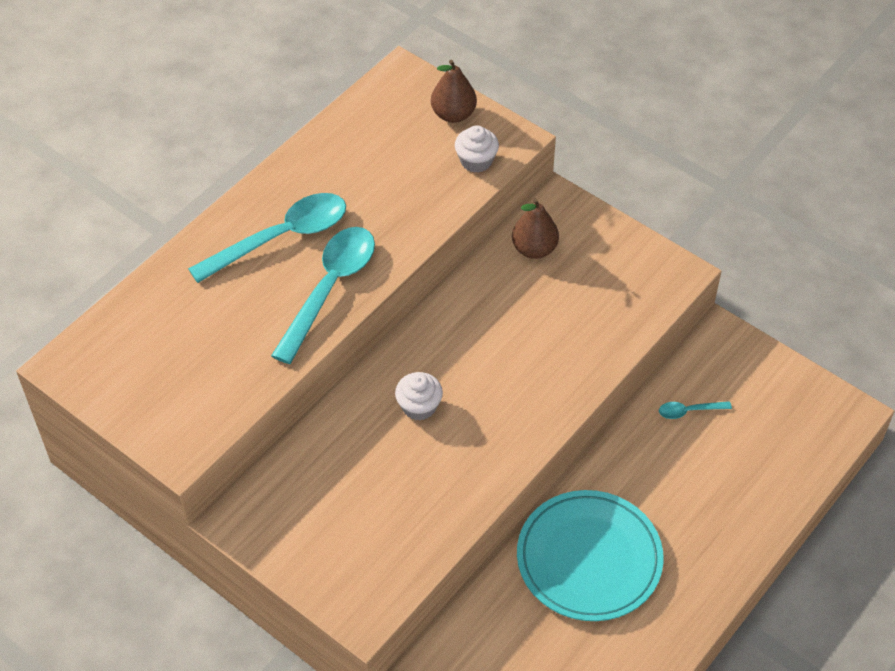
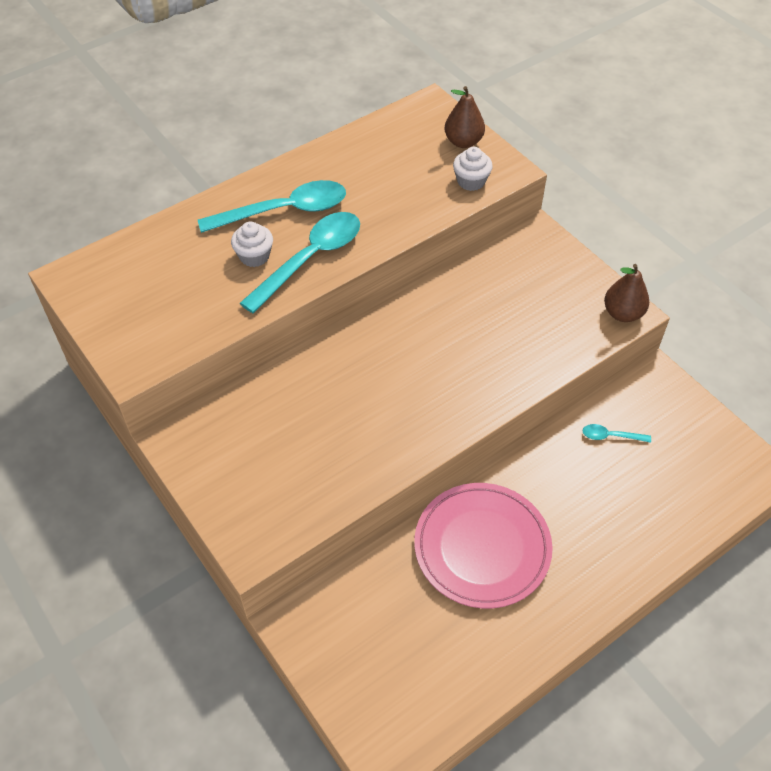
camera: 15 degrees right, 0 degrees up
white cupcake [395,372,443,421] -> white cupcake moved to [231,222,273,267]
brown pear [512,199,559,259] -> brown pear moved to [604,264,649,322]
turquoise plate [517,490,664,621] -> pink plate [414,483,553,608]

